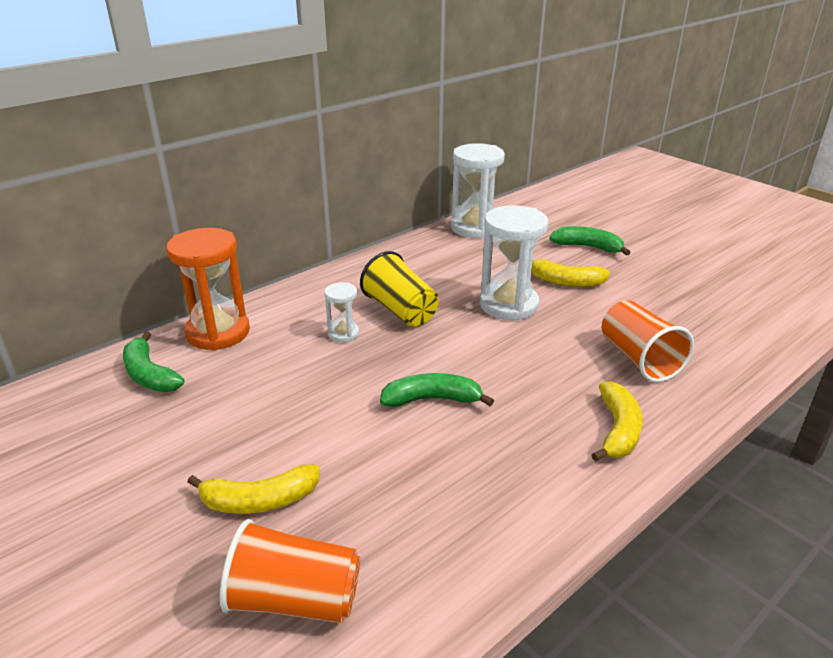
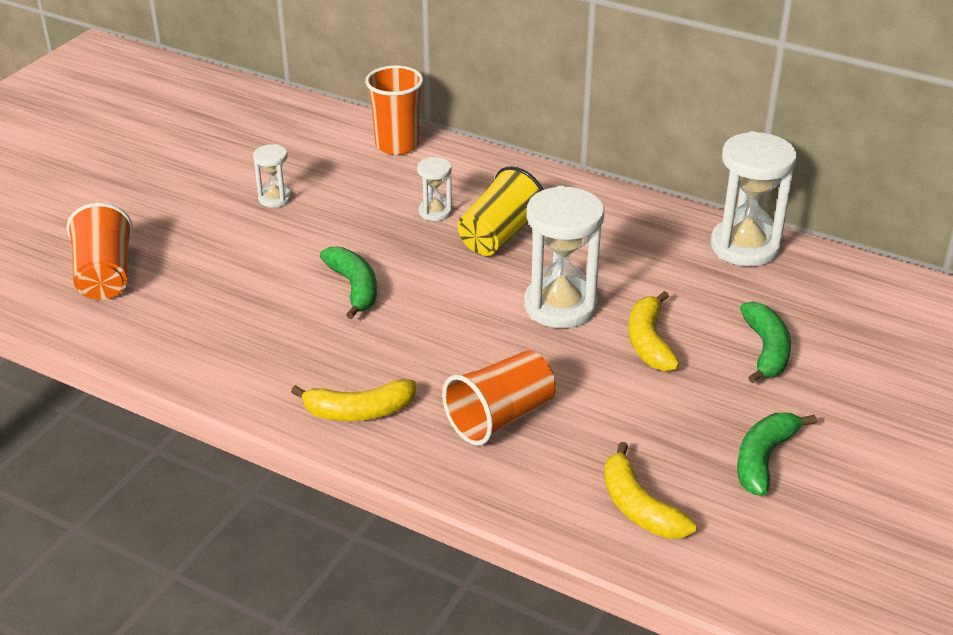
camera: 70 degrees right, 5 degrees up
green banana [123,331,185,392] -> green banana moved to [737,413,817,496]
orange hourglass [166,228,250,351] -> orange cup [365,65,423,155]
yellow banana [187,464,320,514] -> yellow banana moved to [604,442,696,539]
none -> white hourglass [253,144,292,208]

